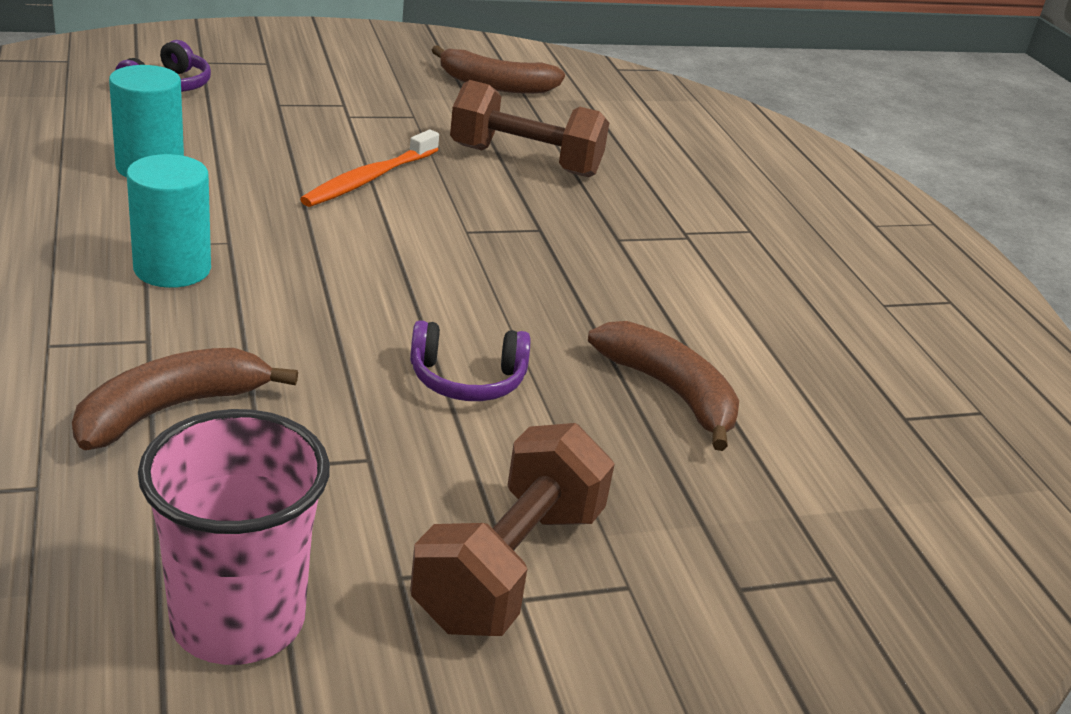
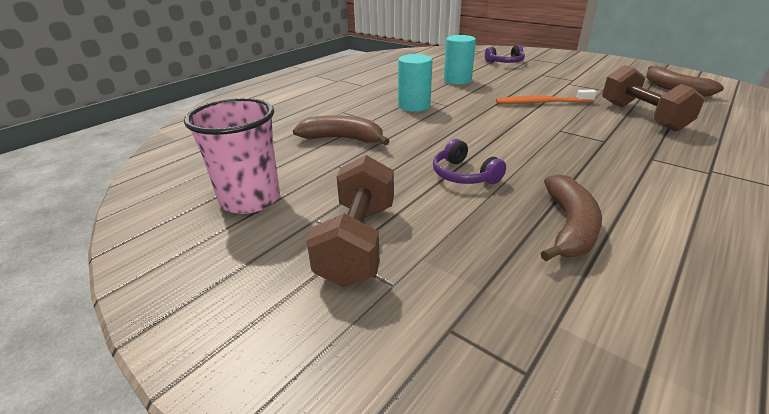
camera: 60 degrees right, 0 degrees up
brown dumbbell [410,423,615,636] -> brown dumbbell turned 75 degrees counterclockwise [307,155,394,287]

